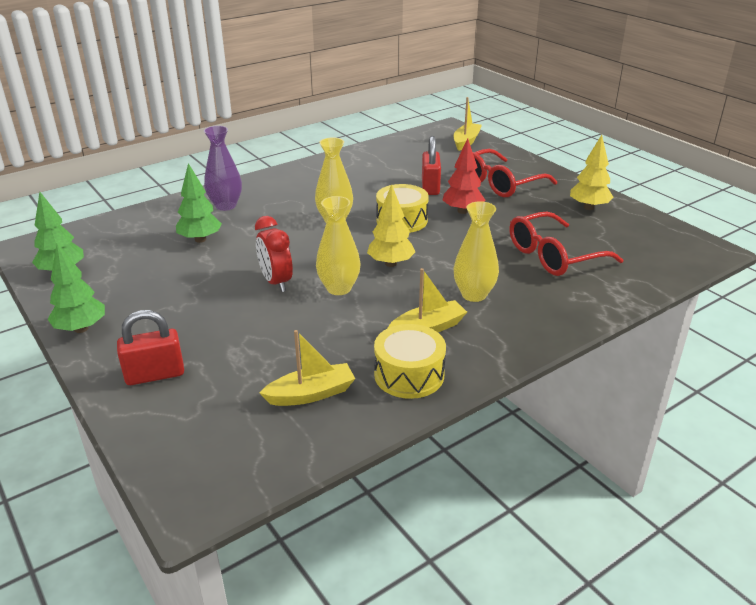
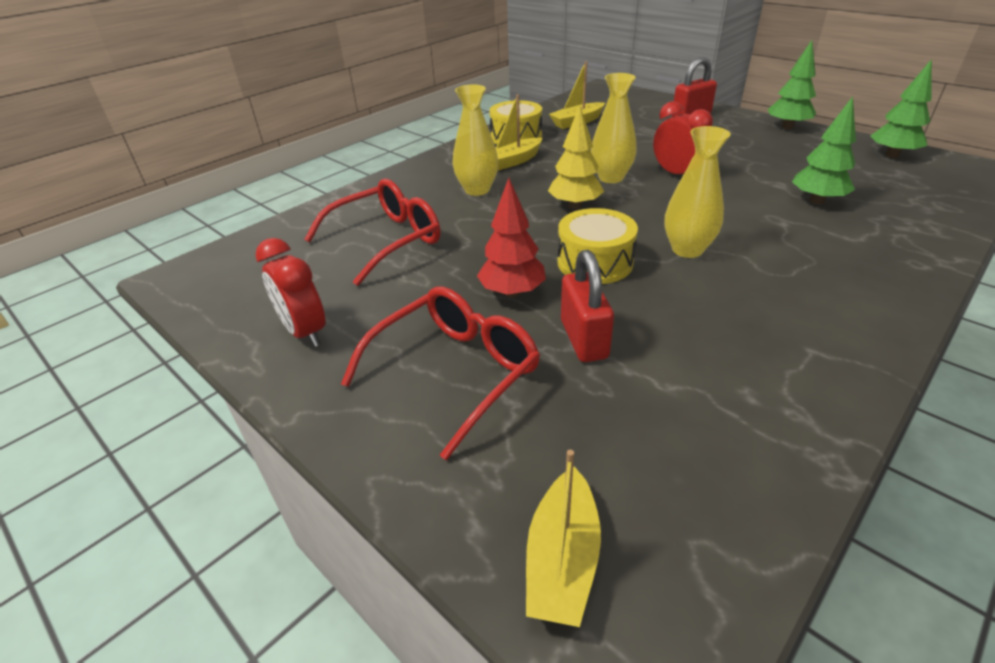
camera: 170 degrees right, 5 degrees up
purple vase [204,126,242,211] -> none
yellow tree [570,135,614,210] -> red clock [255,238,325,347]

